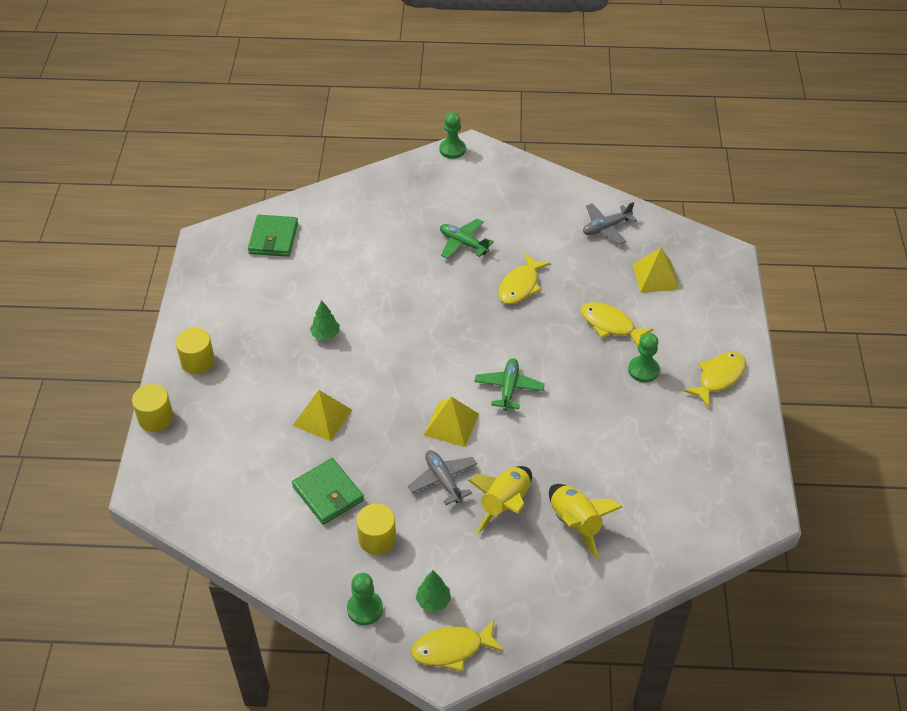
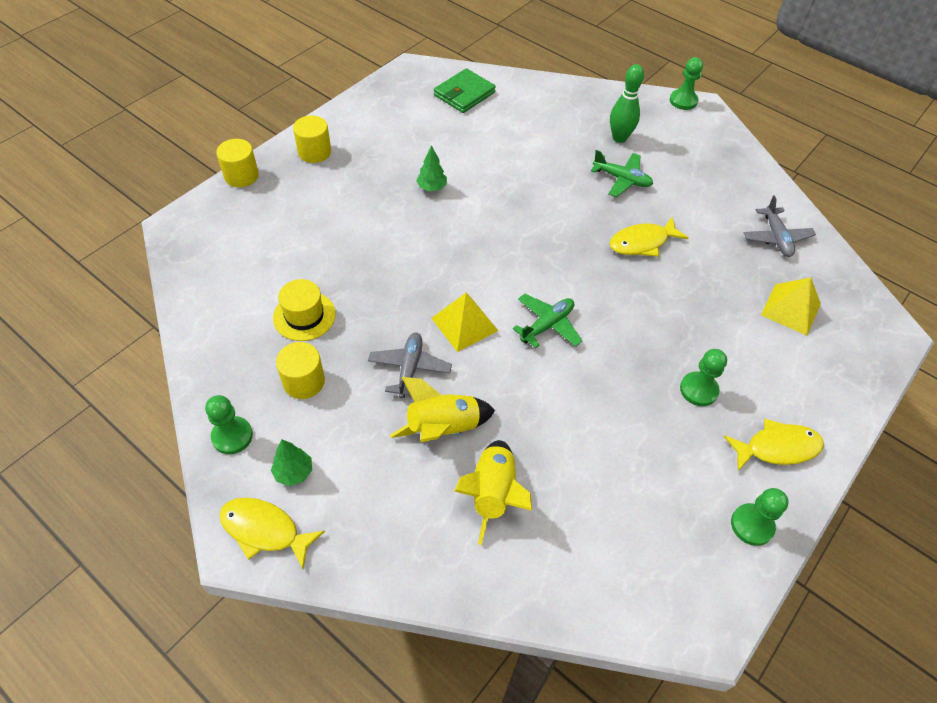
camera: 35 degrees right, 5 degrees up
green wallet [292,458,364,525] -> yellow hat [273,279,336,341]
yellow pyramid [293,390,352,441] -> none
green plane [440,219,494,259] -> green plane turned 135 degrees clockwise [591,150,653,197]
yellow fish [581,302,653,347] -> none
grey plane [583,202,637,245] -> grey plane turned 105 degrees counterclockwise [744,195,816,257]
none -> green bowling pin [610,64,644,143]
none -> green pawn [731,488,789,546]

